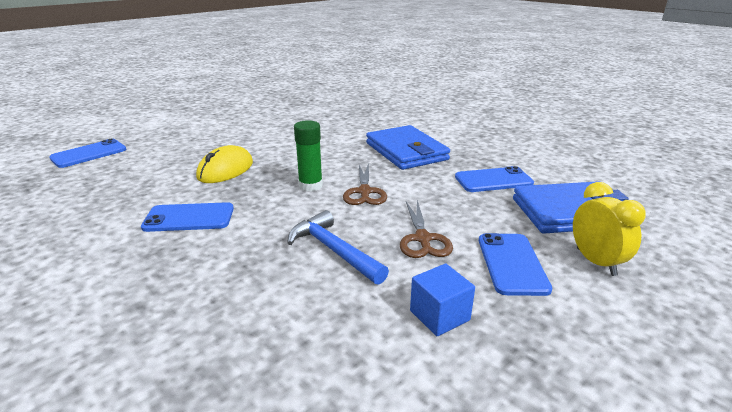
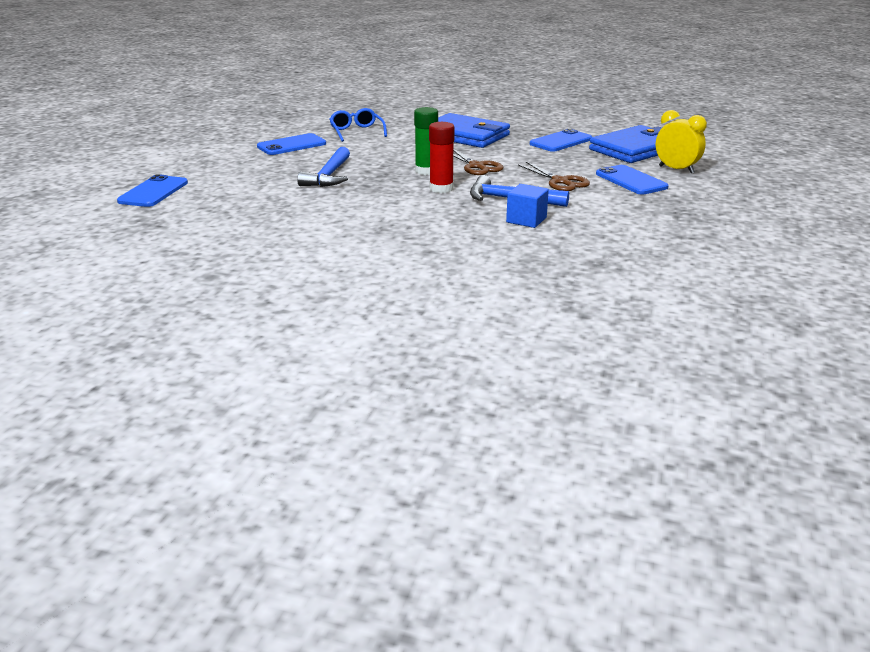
camera: 30 degrees left, 0 degrees up
blue phone [141,202,234,232] -> blue phone moved to [257,133,326,155]
yellow mouse [196,145,253,183] -> blue hammer [297,147,350,187]
blue cube [410,264,475,336] -> blue cube moved to [506,184,549,228]
none -> blue glasses [330,108,387,142]
none -> red glue stick [429,122,455,193]

